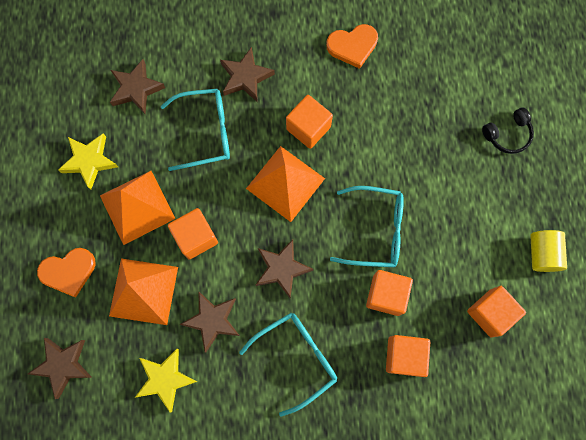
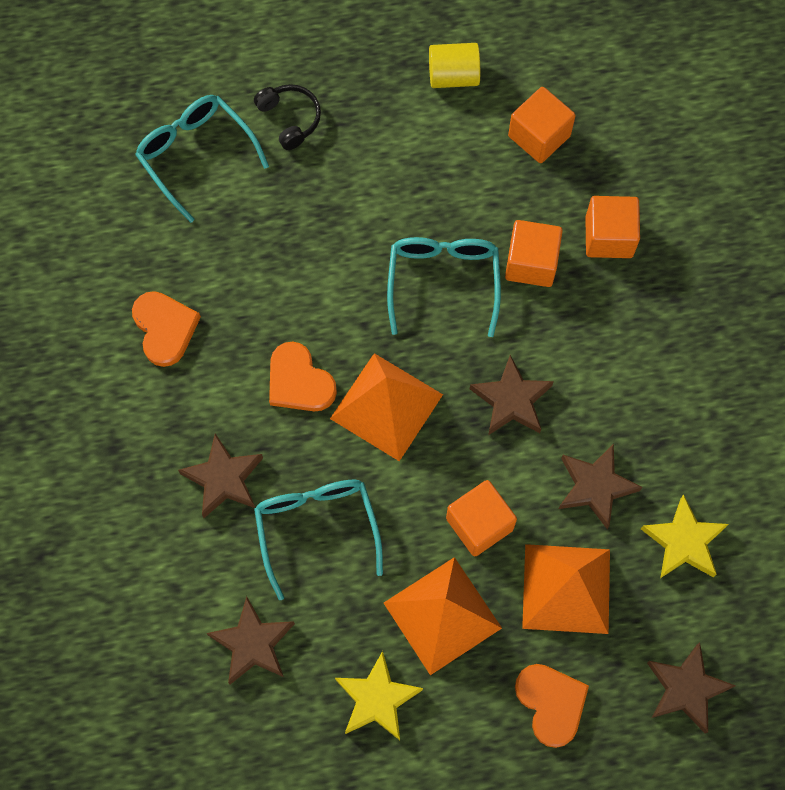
camera: 95 degrees left, 5 degrees down
turquoise glasses [239,313,337,417] -> turquoise glasses moved to [135,95,269,223]
orange cube [286,95,333,149] -> orange heart [269,342,337,411]

